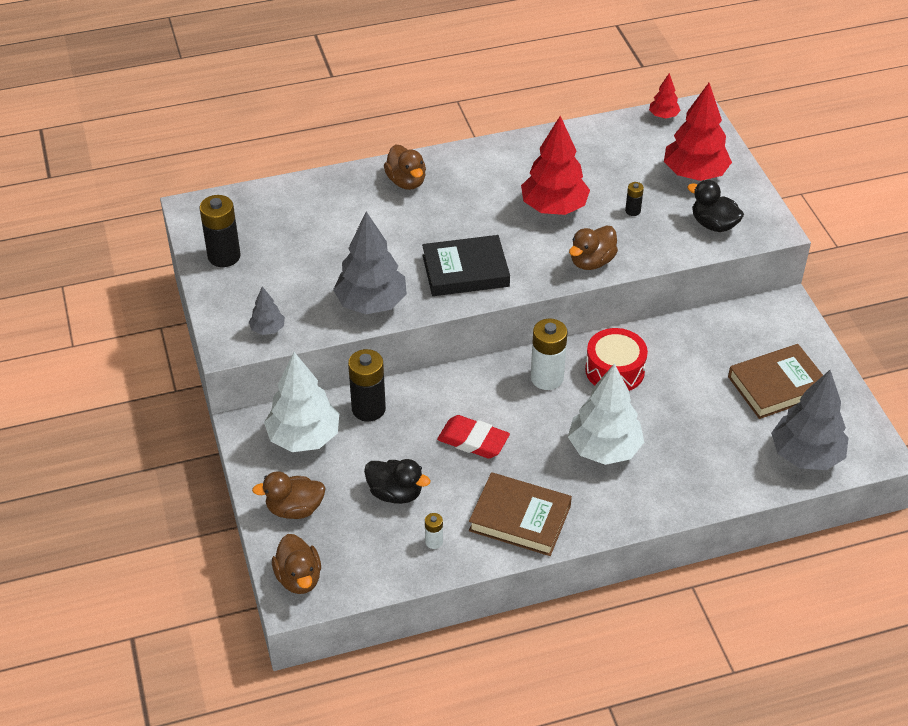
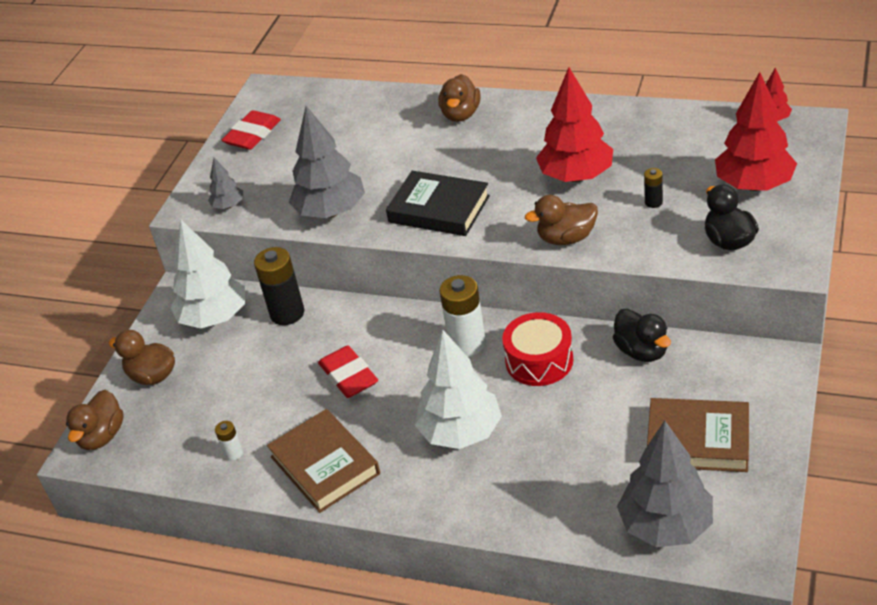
camera: 40 degrees right, 5 degrees down
black battery [200,195,241,267] -> red eraser [222,110,281,150]
black duck [364,459,431,504] -> black duck moved to [613,309,671,362]

